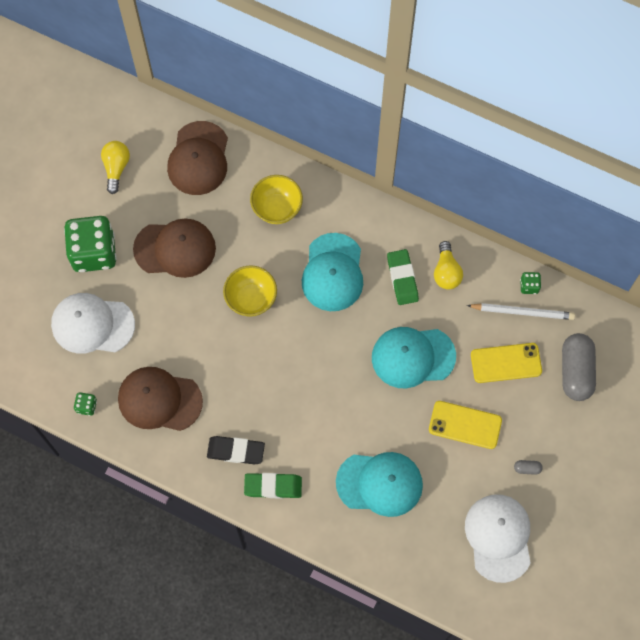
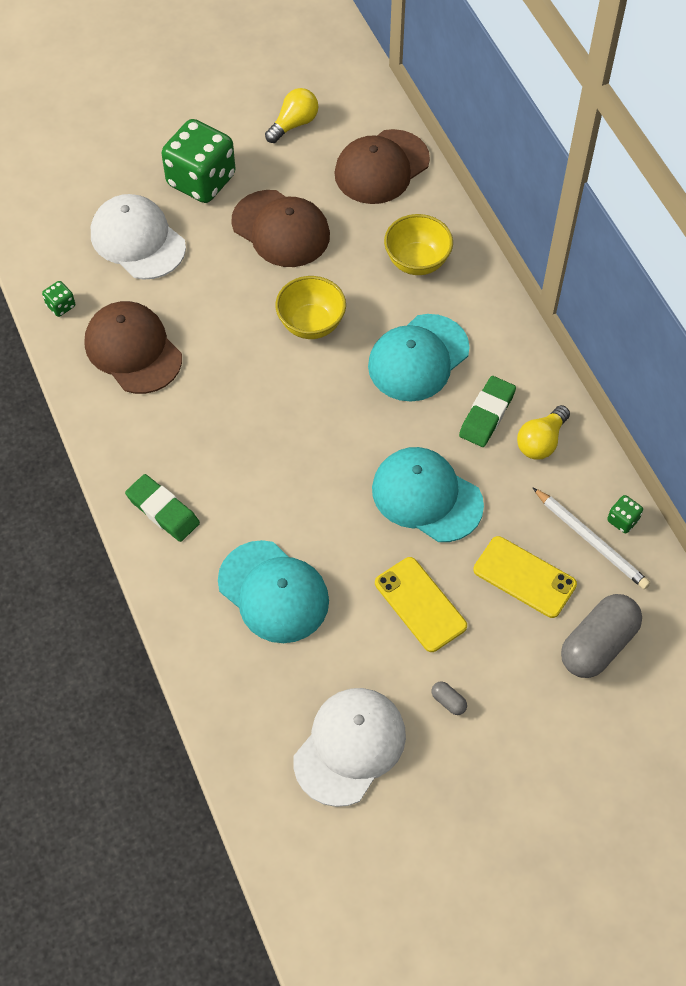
camera: 40 degrees right, 10 degrees down
black eraser [207,436,265,465] -> none

